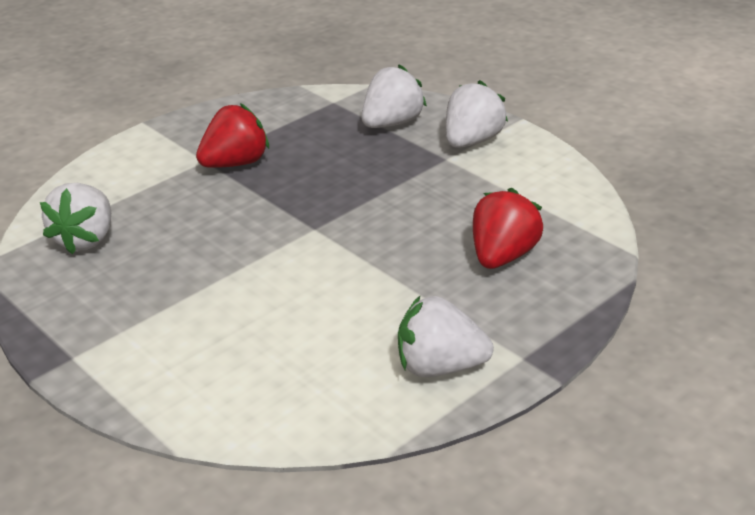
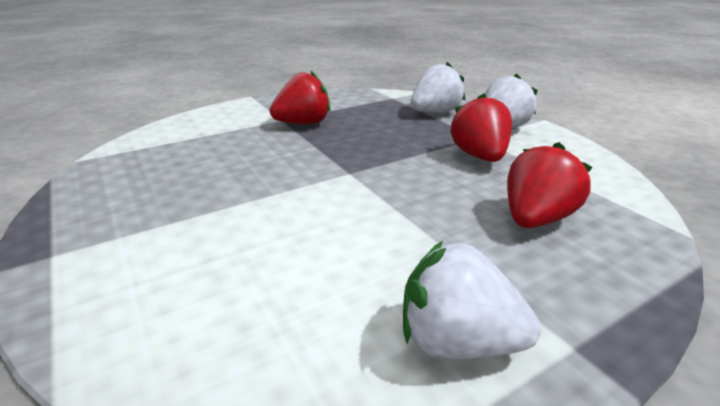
camera: 10 degrees right, 5 degrees down
white strawberry [40,183,111,254] -> none
none -> red strawberry [450,93,512,162]

